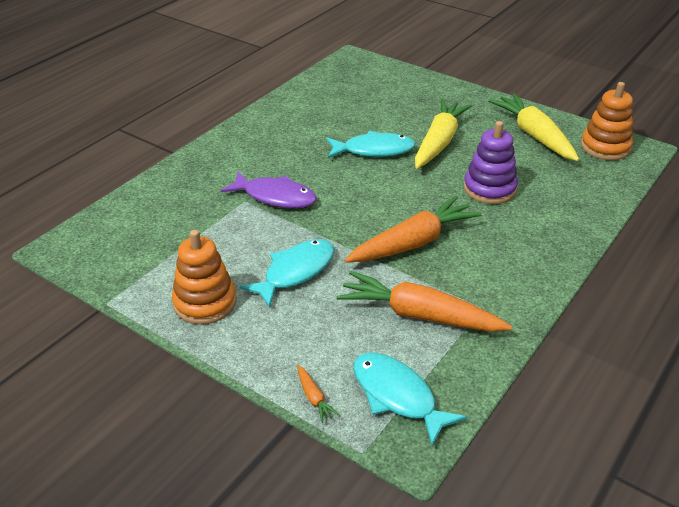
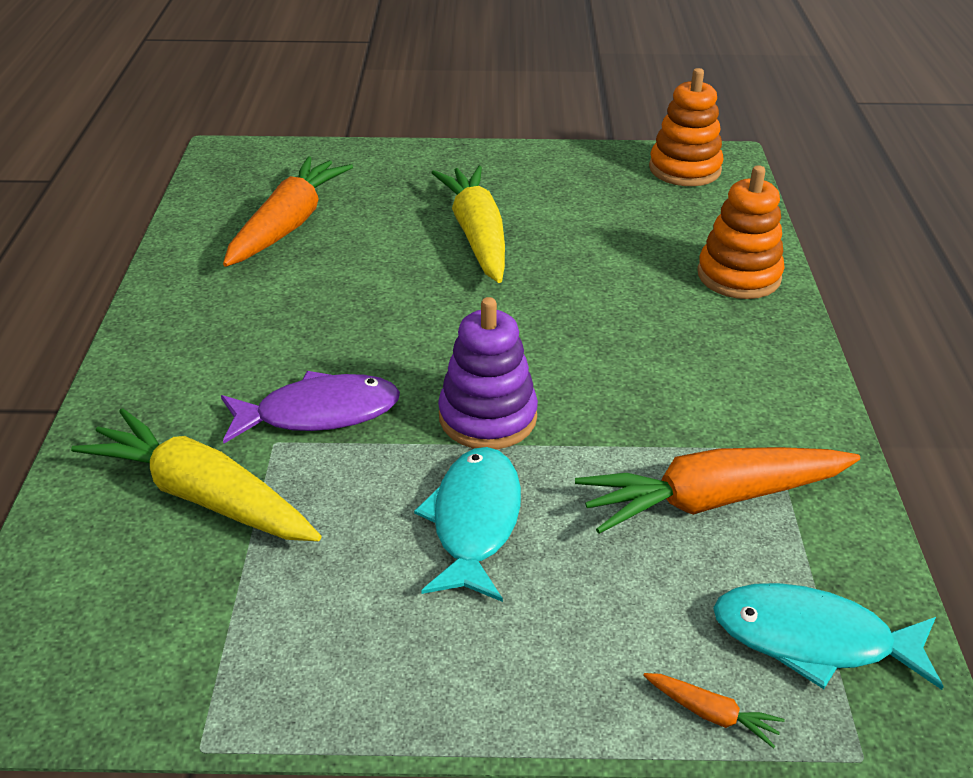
camera: 35 degrees left, 0 degrees up
orange stacking toy [172,230,236,325] -> orange stacking toy moved to [697,165,785,299]
turquoise fish [326,131,416,158] -> none
orange carrot [345,196,482,263] -> orange carrot moved to [223,156,353,267]
purple stacking toy [464,121,518,204] -> purple stacking toy moved to [438,297,538,449]
yellow carrot [488,93,579,161] -> yellow carrot moved to [71,408,321,541]

